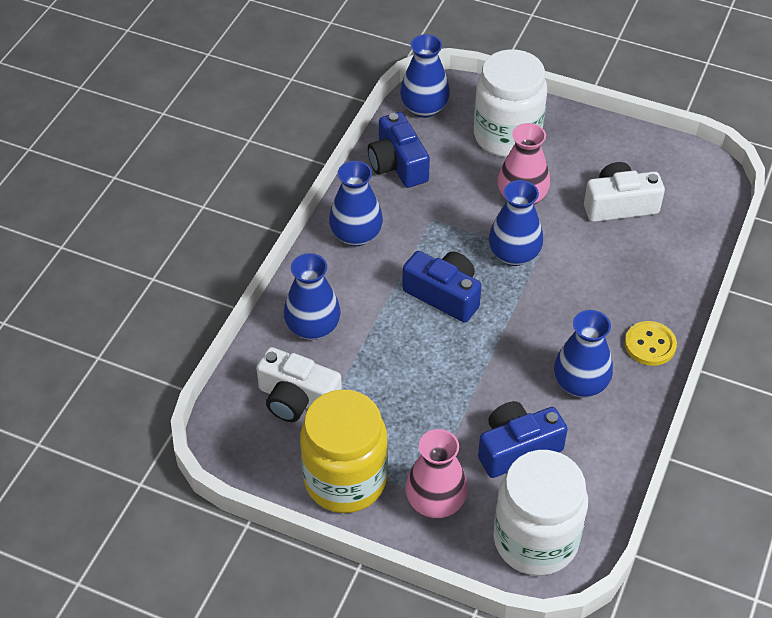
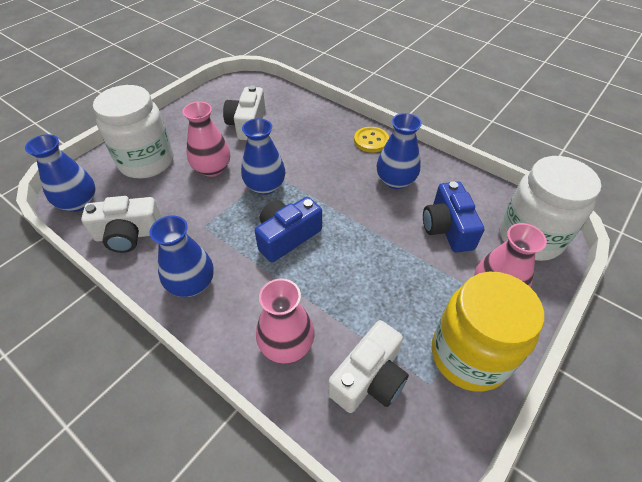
camera: 75 degrees left, 0 degrees up
blue vase [284,253,341,340] -> pink vase [256,279,315,364]
blue camera [368,112,430,188] -> white camera [81,196,162,253]

